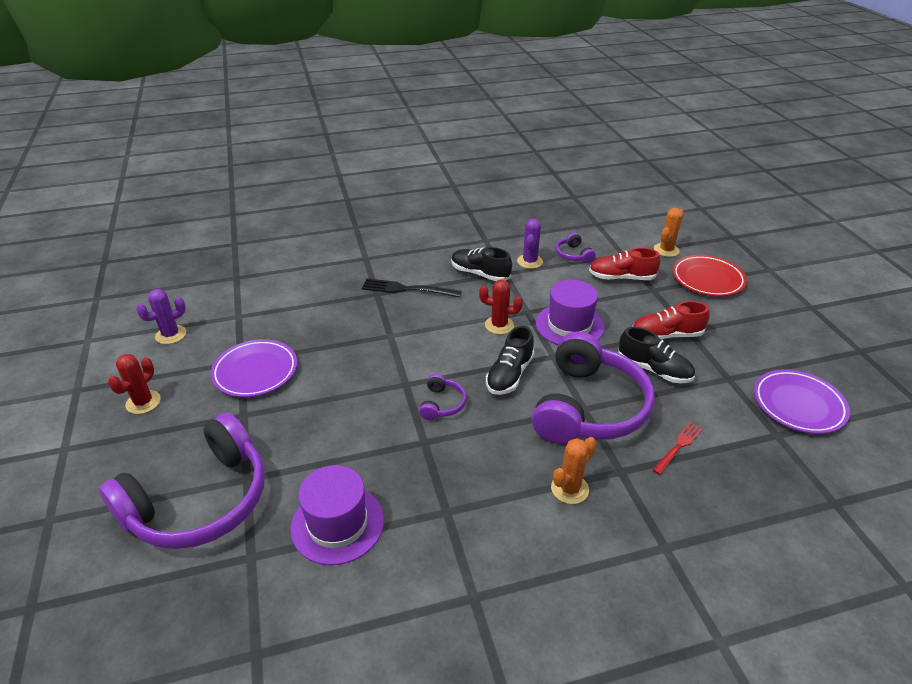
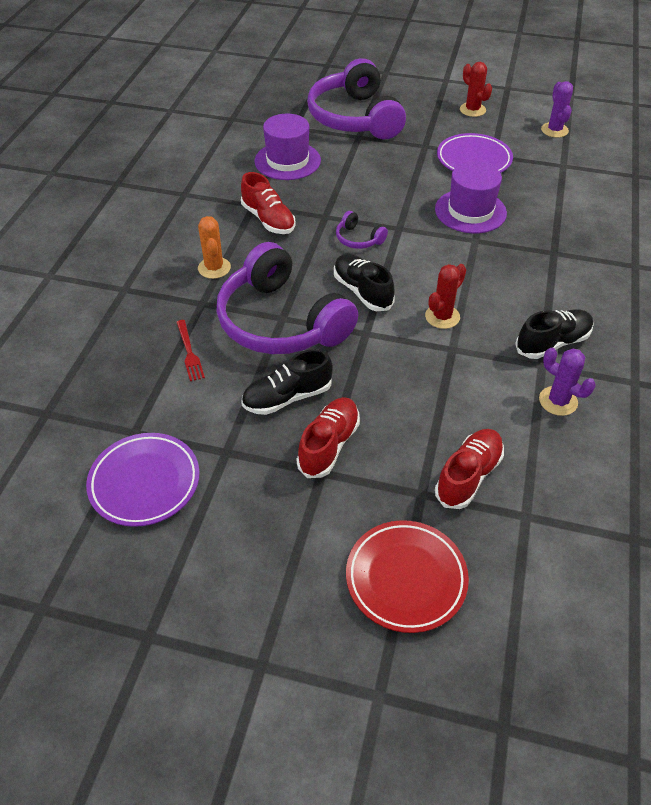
camera: 120 degrees right, 10 degrees up
black fork [362,278,462,298] -> none
purple hat [536,280,604,345] -> purple hat moved to [435,161,507,233]
purple headphones [556,232,596,263] -> none
orange cactus [654,208,684,257] -> none
none -> red shoe [241,172,296,234]

